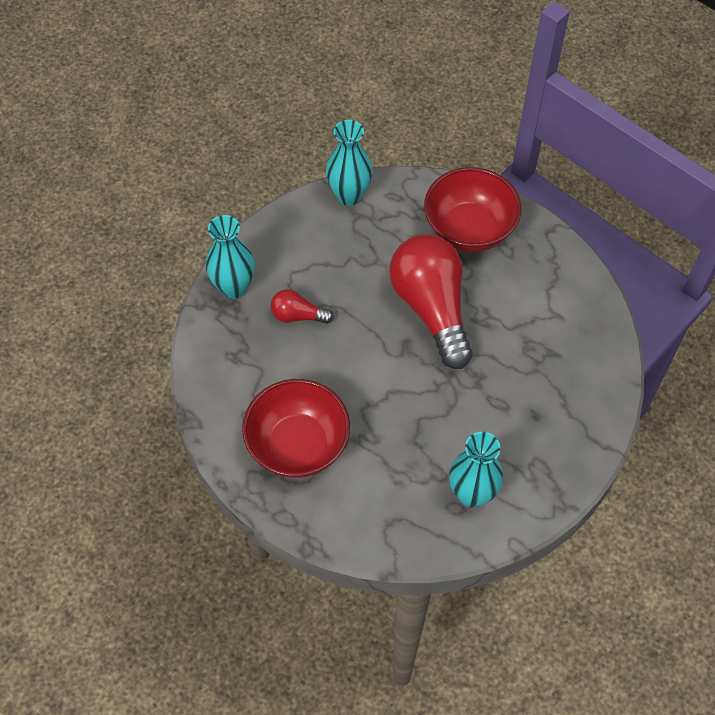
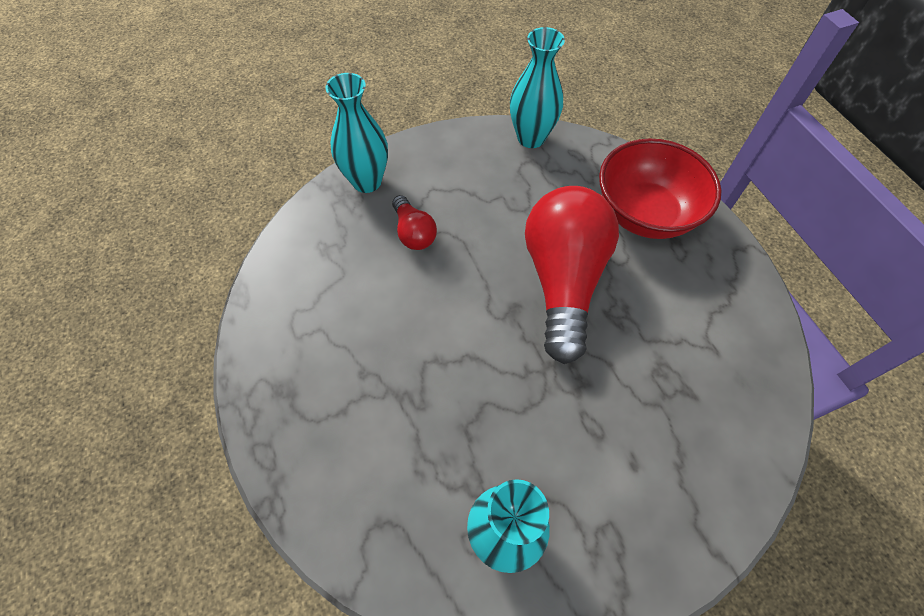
camera: 25 degrees right, 0 degrees up
red bowl [242,379,350,478] -> none
red light bulb [271,289,334,324] -> red light bulb turned 150 degrees counterclockwise [392,195,437,250]

